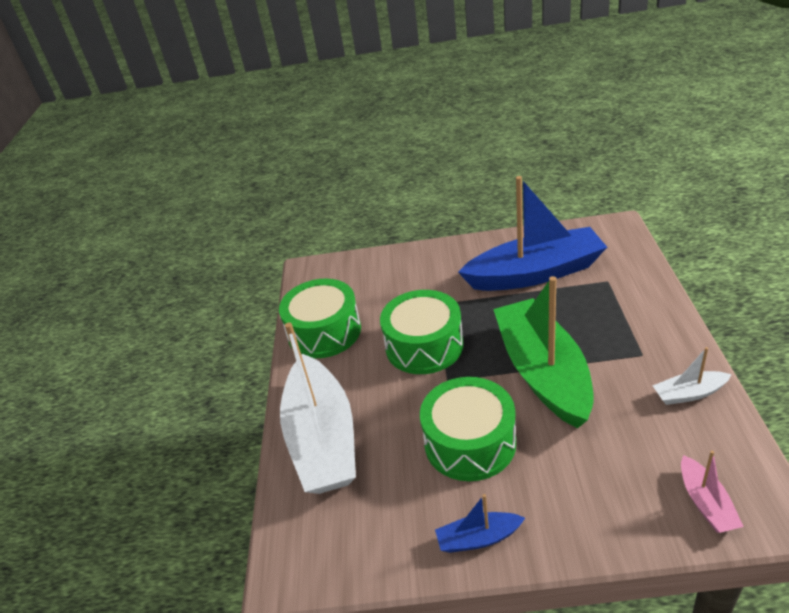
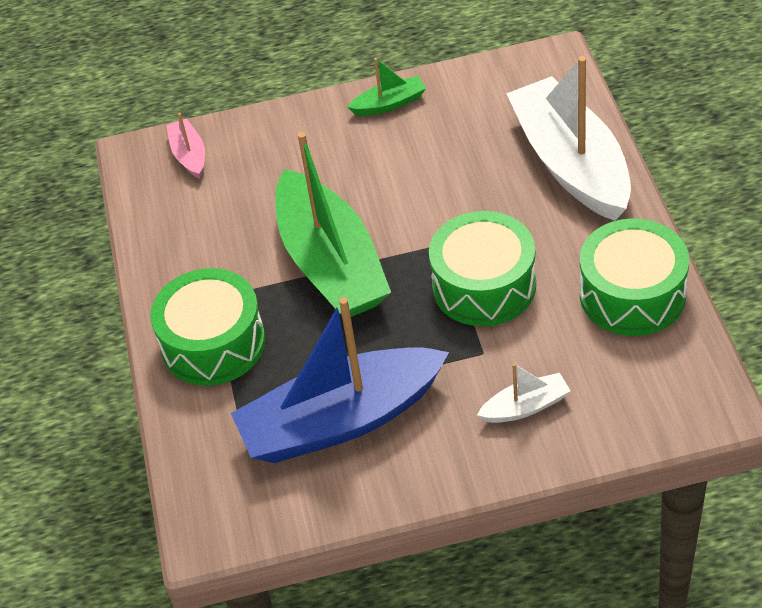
camera: 170 degrees right, 10 degrees up
green drum [420,377,516,481] -> green drum moved to [150,268,265,386]
blue boat [435,494,525,553] -> green boat [347,58,426,116]
white boat [653,347,732,405] -> white boat moved to [477,363,571,423]

